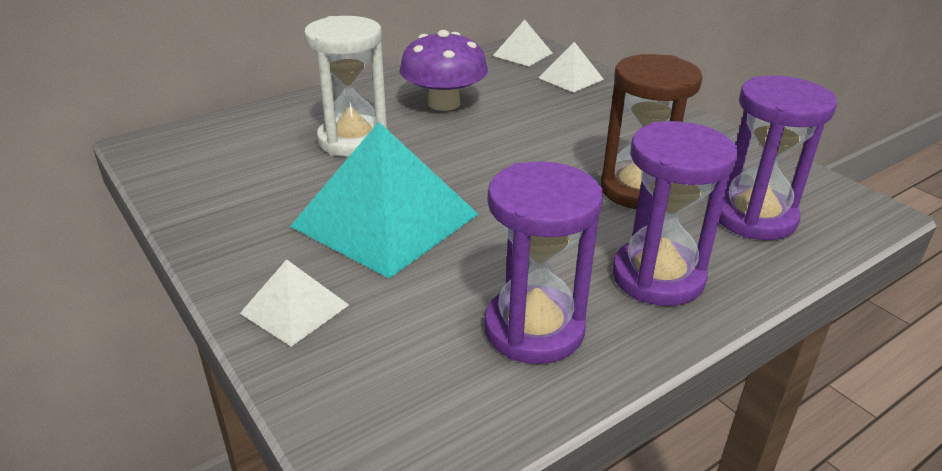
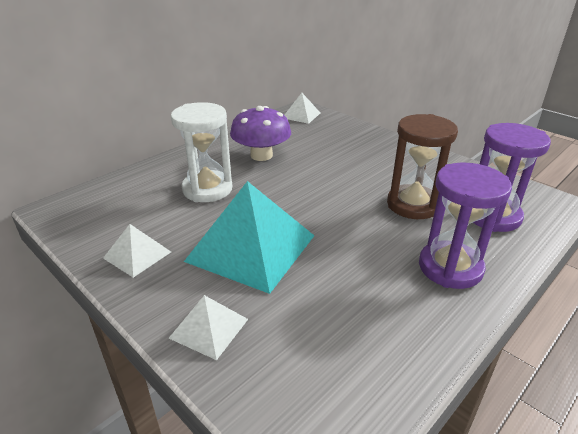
camera: 10 degrees left, 0 degrees up
purple hourglass [484,161,603,364] -> none
white pyramid [538,42,604,93] -> white pyramid moved to [103,224,171,278]

